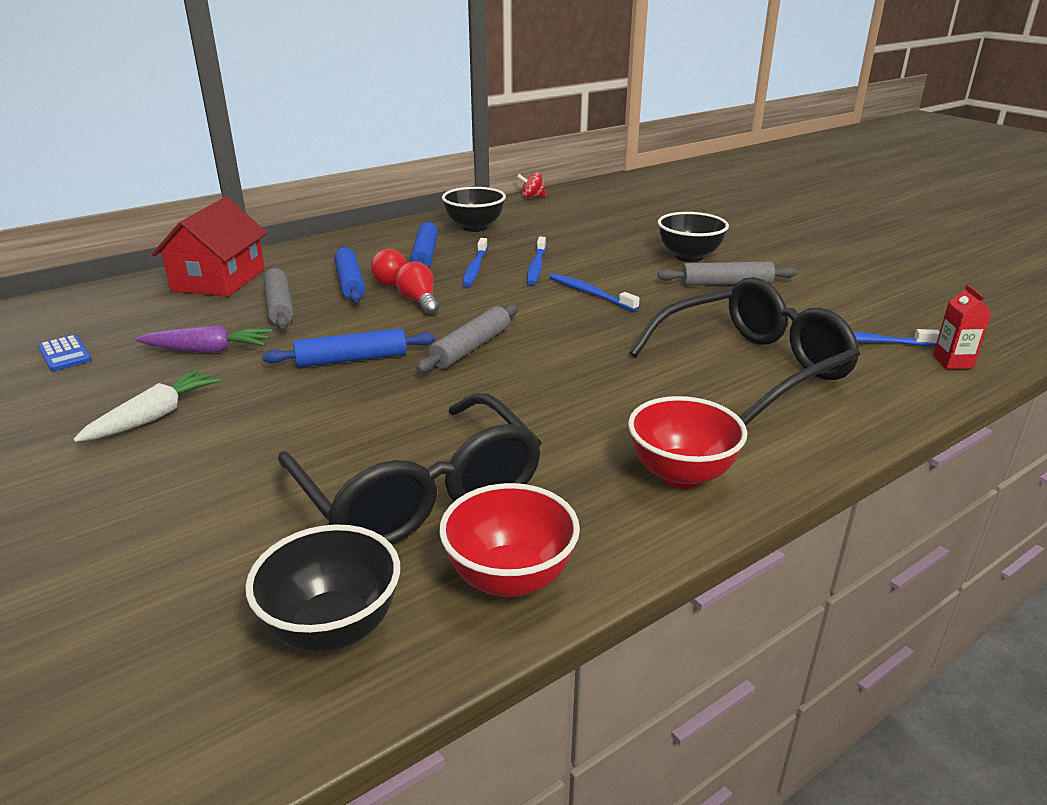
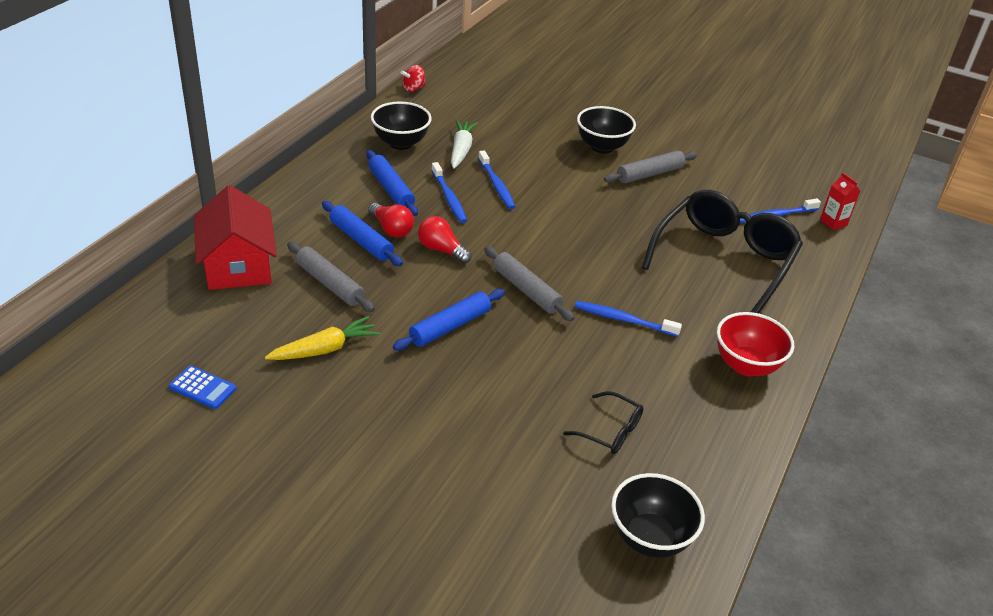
camera: 30 degrees left, 10 degrees up
white carrot [73,369,221,442] -> white carrot moved to [451,120,478,169]
purple carrot [135,325,272,353] -> yellow carrot [265,316,380,360]
black glasses [278,393,542,544] -> black glasses [563,391,644,454], size x0.44
grey rolling pin [416,304,518,372] -> grey rolling pin turned 45 degrees counterclockwise [484,246,574,321]
red bowl [439,483,580,598] -> none
blue toothbrush [550,273,640,311] -> blue toothbrush moved to [575,301,682,337]

